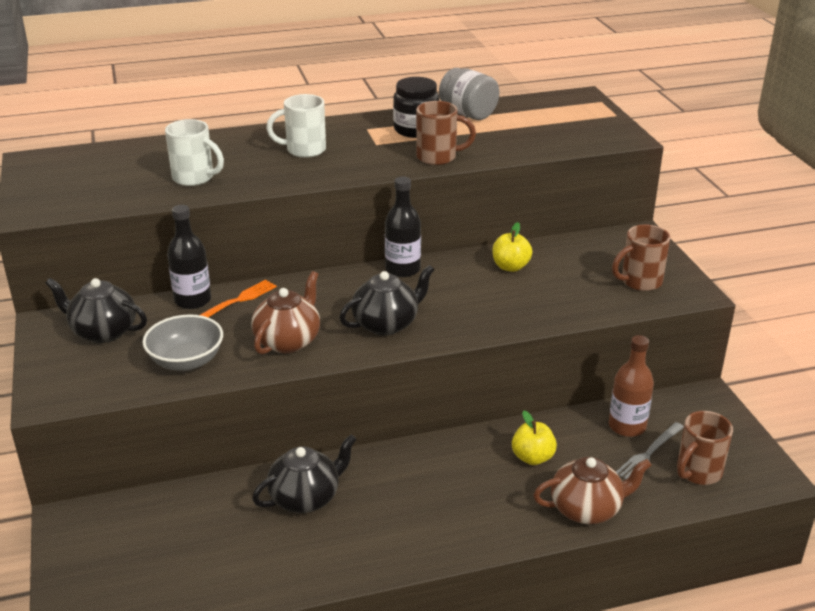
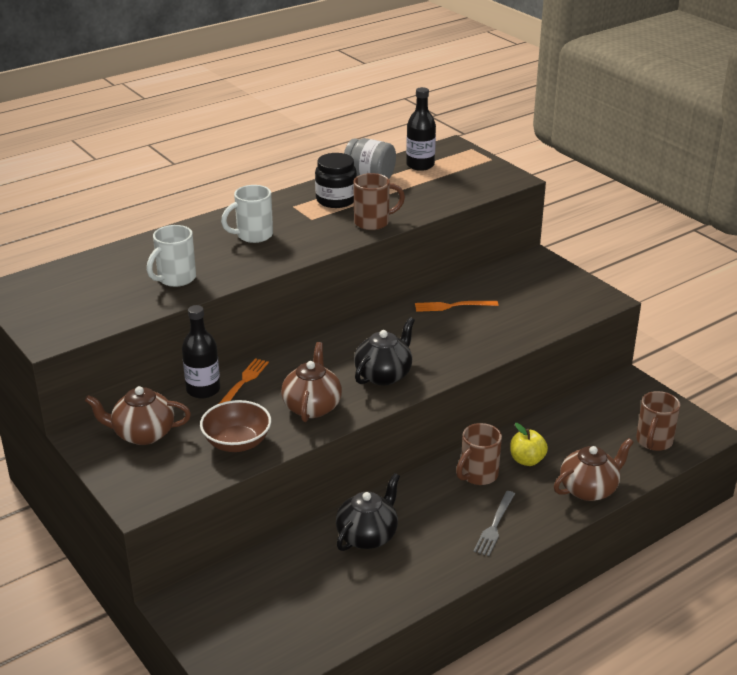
camera: 20 degrees left, 0 degrees up
black teapot [45,278,147,343] -> brown teapot [85,386,191,445]
grey bowl [142,315,223,371] -> brown bowl [200,400,271,452]
white mug [165,119,224,186] -> white mug turned 120 degrees clockwise [147,225,196,287]
black bottle [385,177,421,277] -> black bottle moved to [406,87,436,171]
yellow apple [493,222,532,272] -> orange fork [415,301,499,312]
brown bottle [609,335,654,437] -> none
brown mug [612,224,670,291] -> brown mug moved to [456,423,502,485]
grey fork [616,422,684,480] -> grey fork moved to [473,491,515,556]

